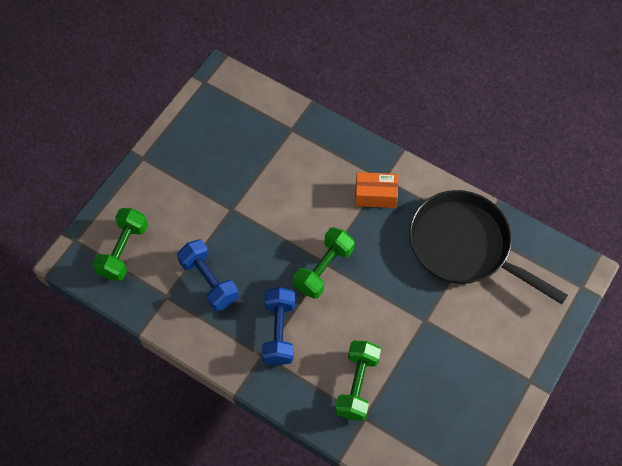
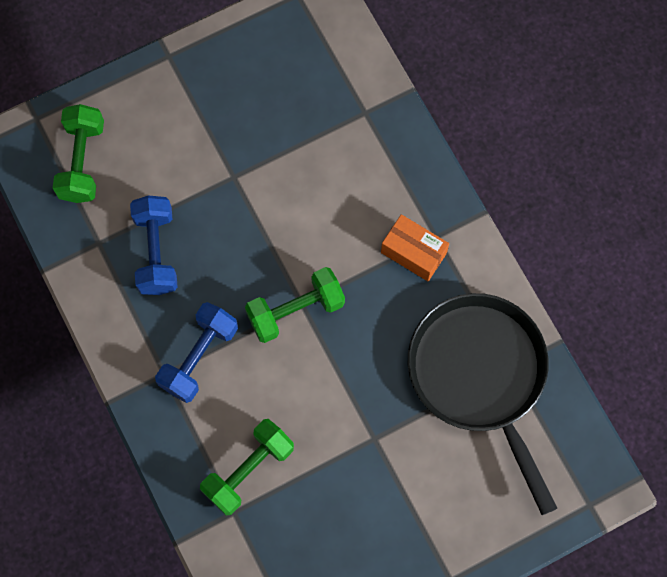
camera: 30 degrees right, 10 degrees up
green dumbbell [93,208,148,281] -> green dumbbell turned 45 degrees counterclockwise [53,104,104,203]

